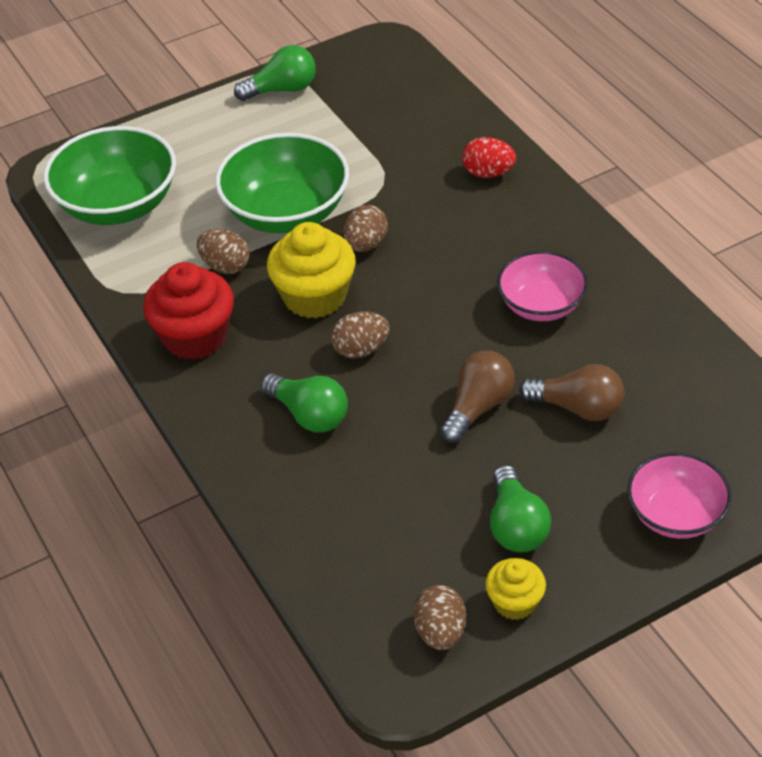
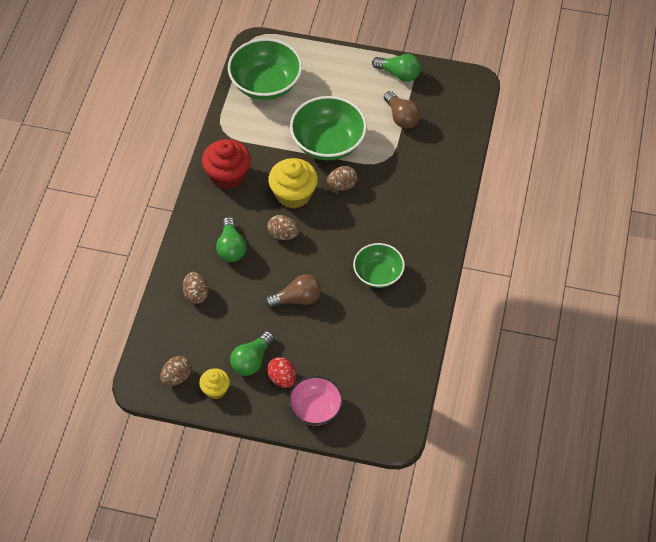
camera: 40 degrees right, 10 degrees up
brown egg [197,229,250,274] -> brown egg moved to [183,272,209,304]
red egg [462,137,516,178] -> red egg moved to [267,357,296,388]
pink bowl [497,251,588,321] -> green bowl [353,243,405,288]
brown light bulb [519,364,624,421] -> brown light bulb moved to [384,91,421,128]

